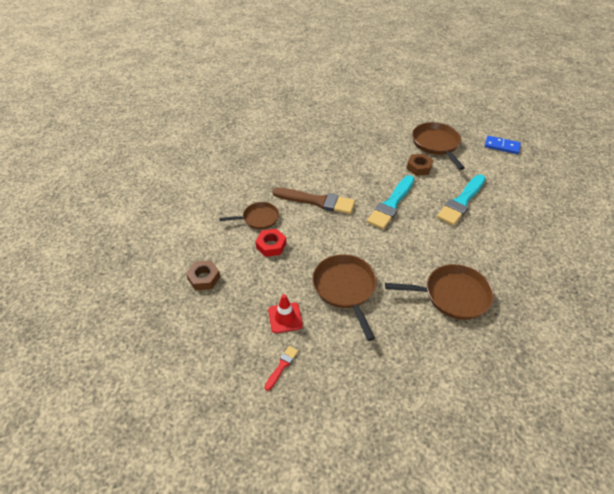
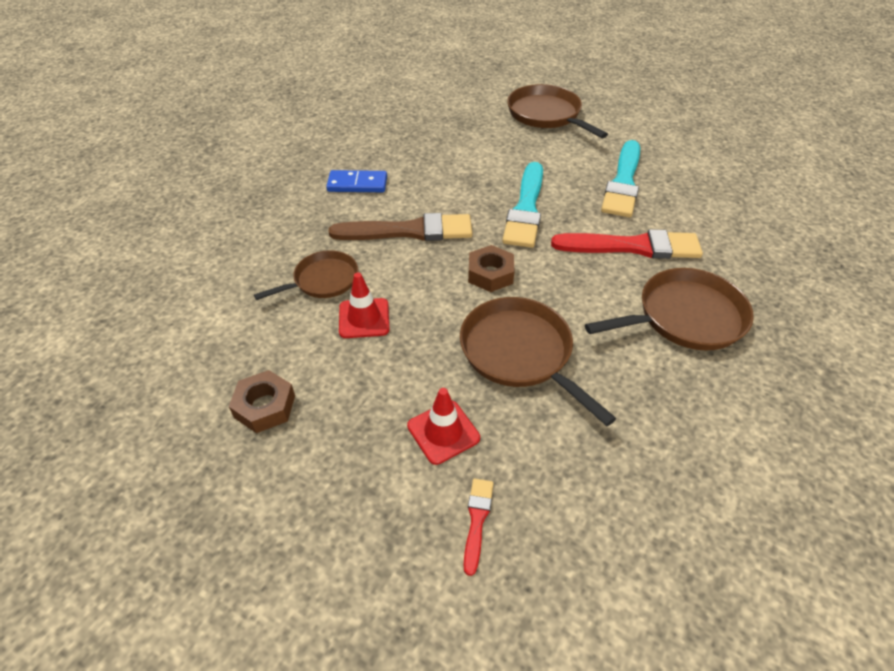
camera: 20 degrees left, 0 degrees up
red nut [255,229,287,257] -> red traffic cone [339,272,389,338]
brown nut [407,154,433,176] -> brown nut moved to [468,245,515,292]
blue domino [485,136,521,154] -> blue domino moved to [326,170,387,192]
none -> red brush [551,229,703,259]

